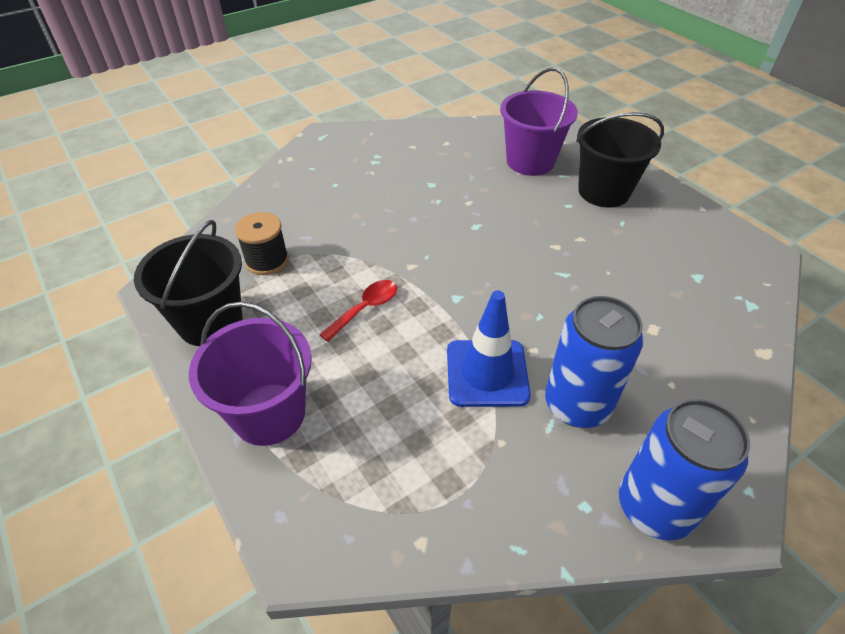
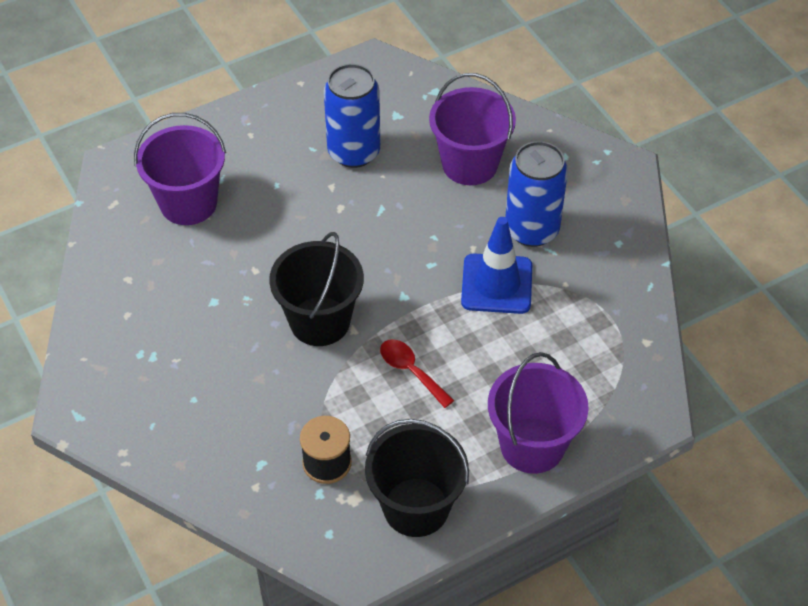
camera: 85 degrees left, 5 degrees up
black bucket [576,112,664,208] -> black bucket moved to [269,232,364,346]
blue can [619,399,750,541] -> blue can moved to [324,64,380,168]
none -> purple bucket [429,73,516,185]

